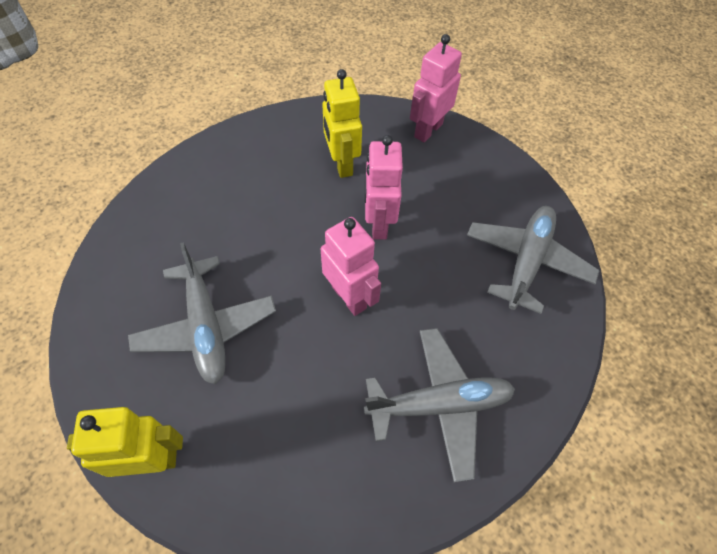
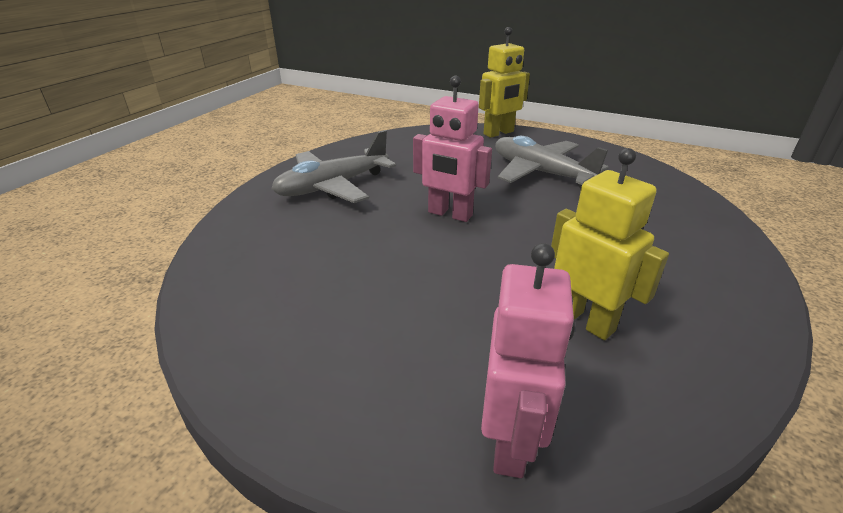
camera: 155 degrees right, 25 degrees down
pink robot [365,135,403,240] -> none
grey plane [467,206,600,314] -> none

